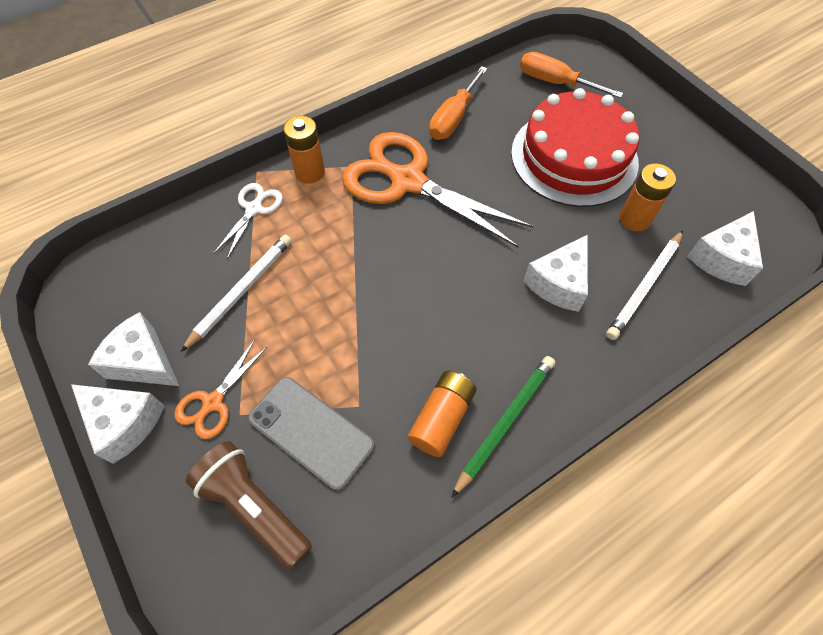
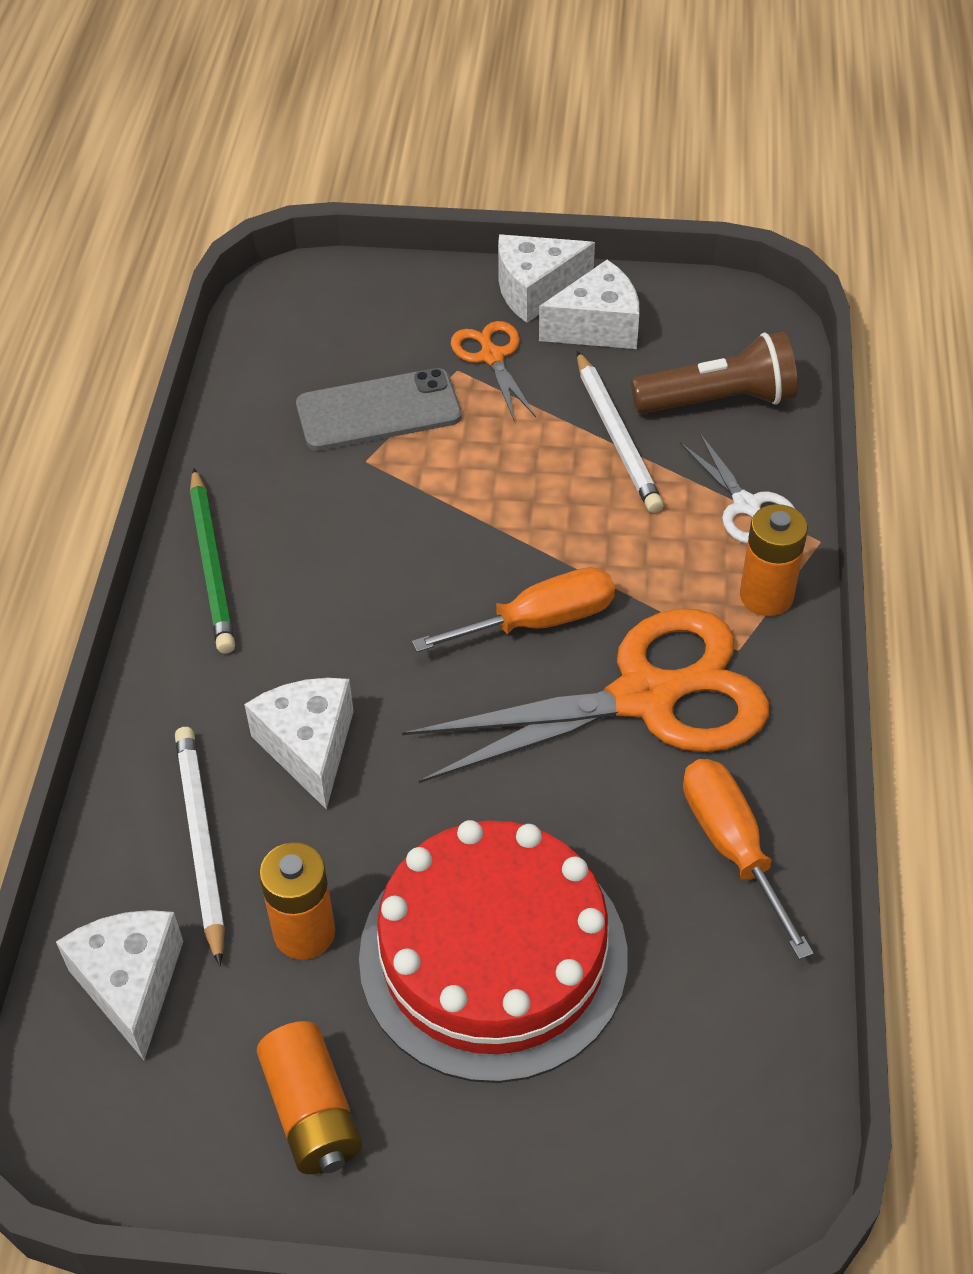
camera: 130 degrees right, 10 degrees down
brown flashlight [186,441,312,570] -> brown flashlight moved to [631,332,798,414]
orange battery [407,371,477,457] -> orange battery moved to [257,1021,362,1174]
orange screwdriver [520,52,623,98] -> orange screwdriver moved to [412,567,615,652]

